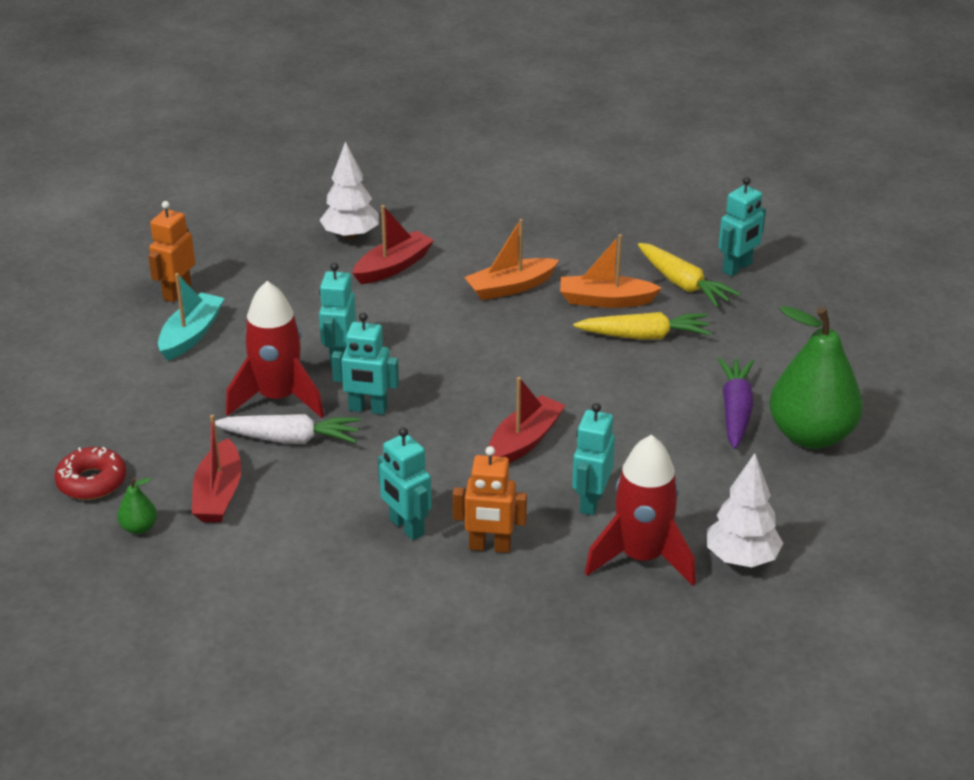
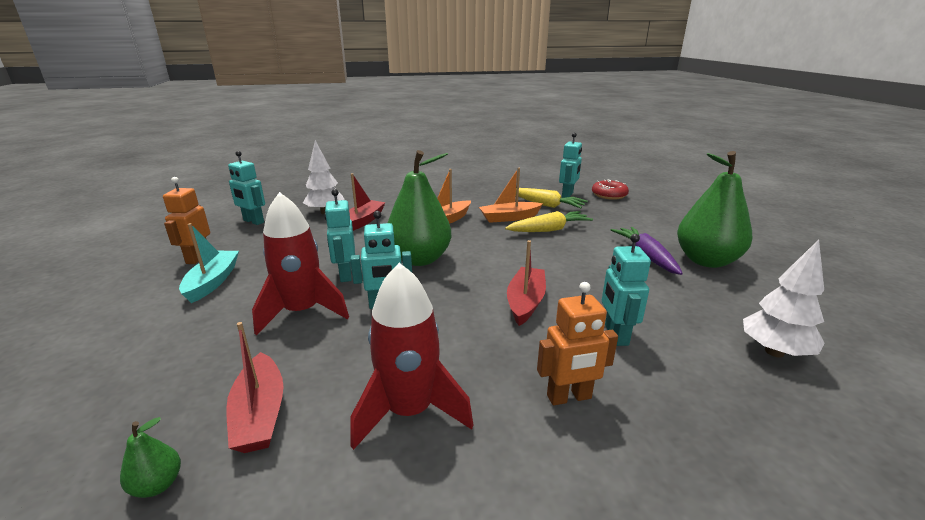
camera: 20 degrees left, 10 degrees down
red donut [54,447,126,500] -> red donut moved to [592,179,629,200]
white carrot [215,414,361,444] -> none
turquoise robot [378,427,432,540] -> turquoise robot moved to [228,151,265,225]
red rocket [585,435,696,586] -> red rocket moved to [350,263,474,450]
none -> green pear [388,150,451,266]

